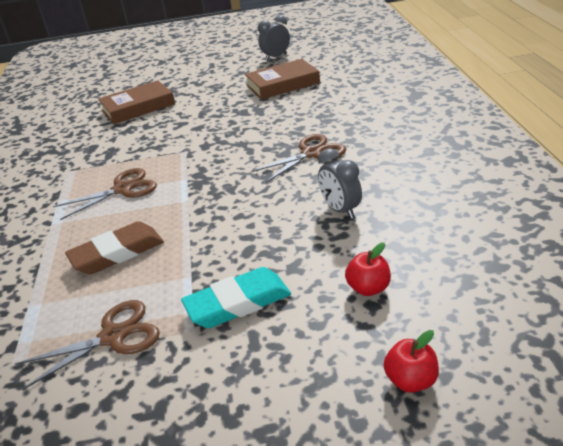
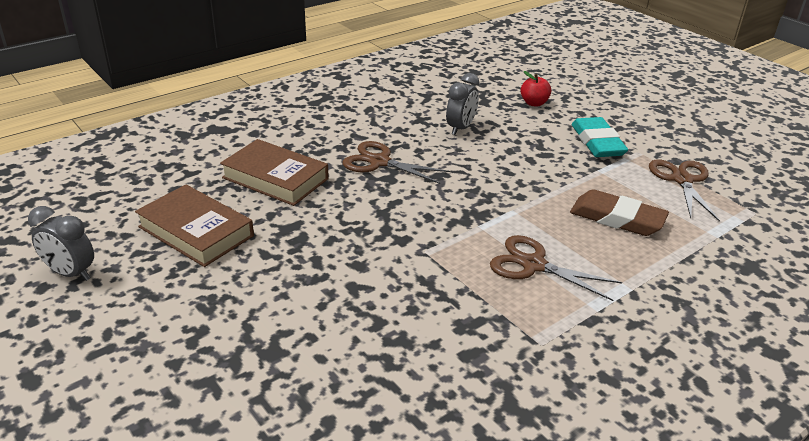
camera: 125 degrees left, 0 degrees up
brown scissors [15,300,160,390] -> brown scissors turned 60 degrees clockwise [649,160,720,222]
brown book [98,80,175,124] -> brown book moved to [220,139,329,206]
turquoise eraser [181,267,291,328] -> turquoise eraser turned 45 degrees clockwise [572,117,628,157]
red apple [384,330,439,393] -> none

